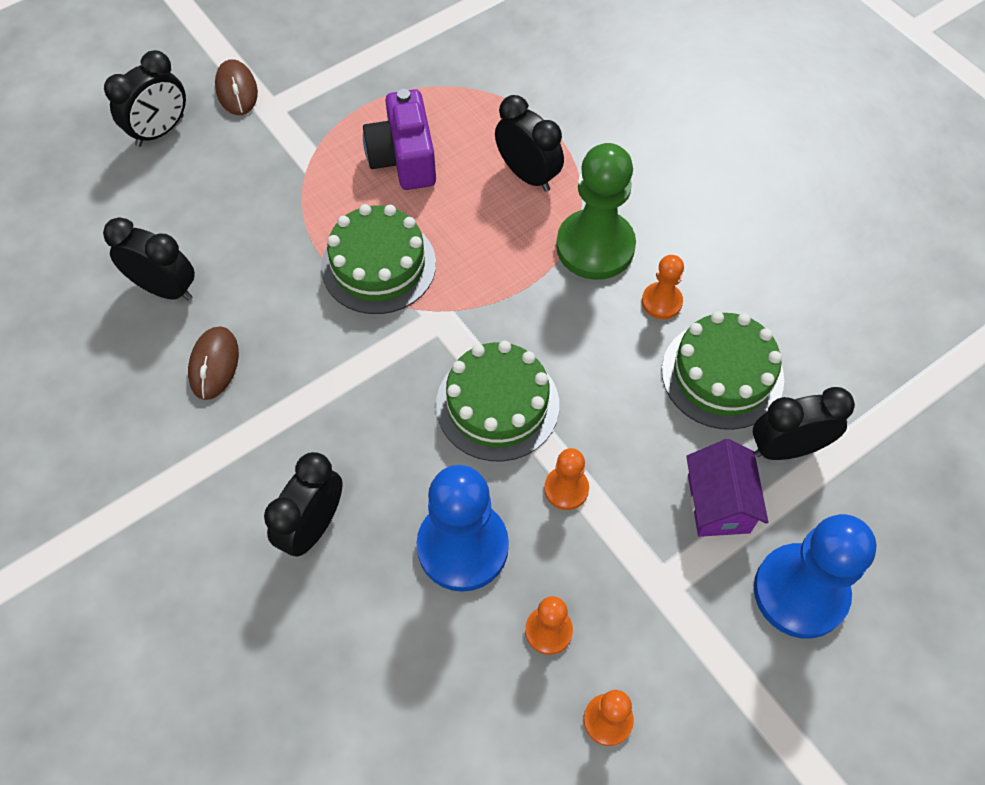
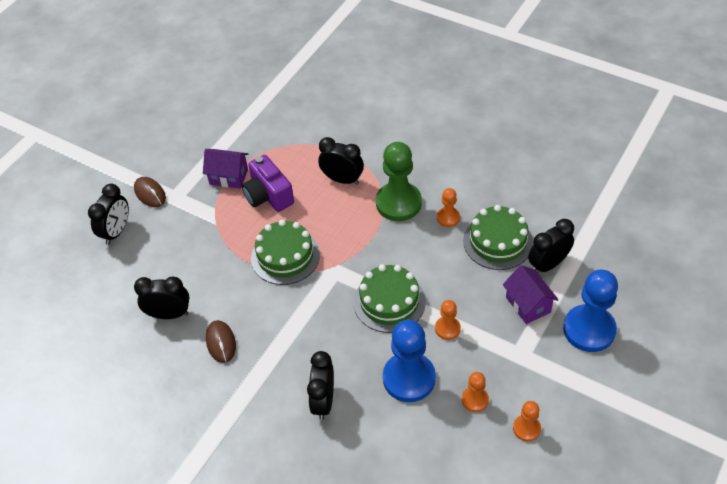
camera: 20 degrees left, 10 degrees down
none -> purple house [203,149,248,189]

